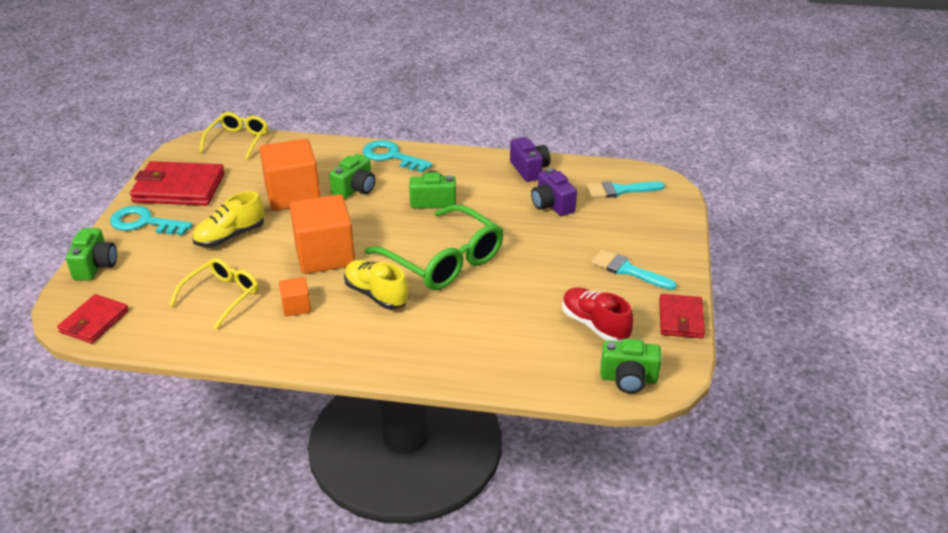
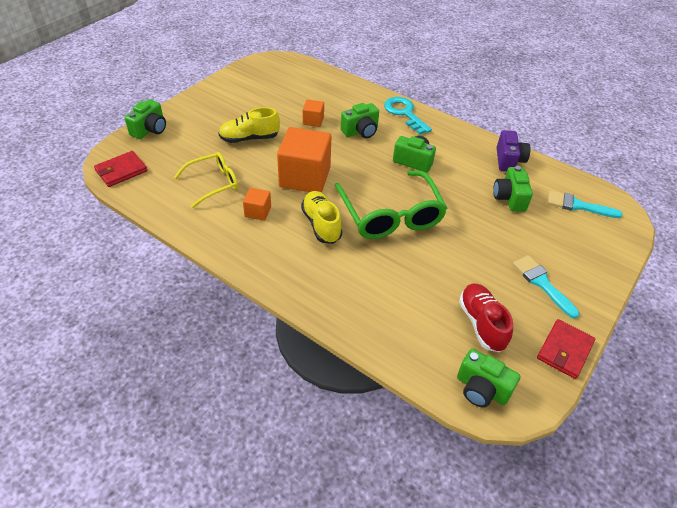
camera: 25 degrees right, 10 degrees up
turquoise key [110,206,193,236] -> none
red wallet [130,161,225,206] -> none
yellow glasses [199,112,268,160] -> none
orange cube [259,138,320,211] -> orange cube [303,100,324,127], size x0.47
purple camera [531,168,577,216] -> green camera [493,166,533,212]

